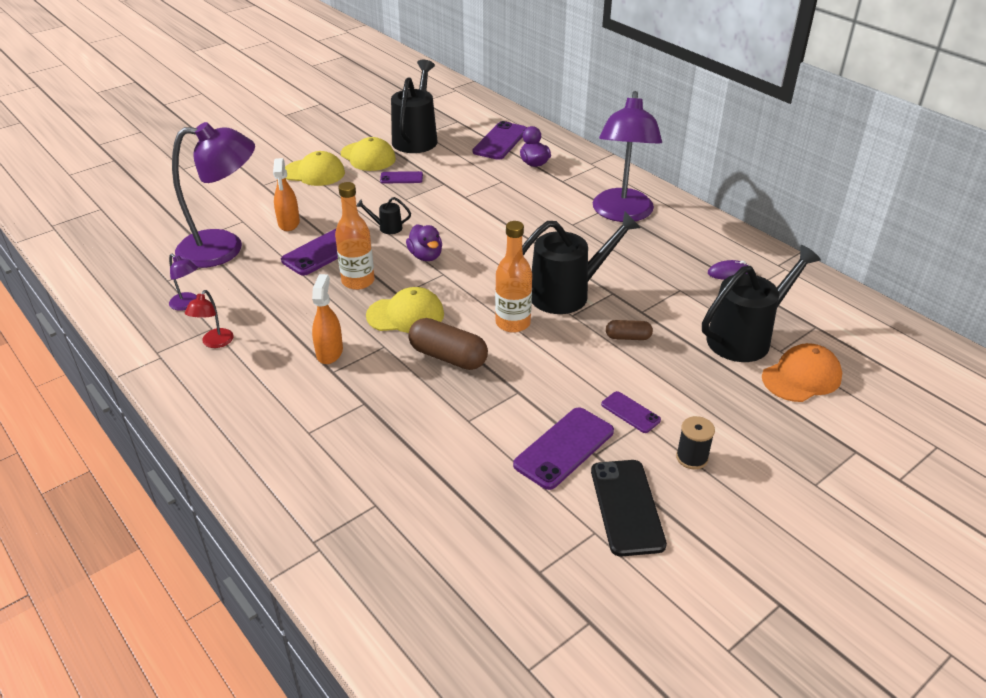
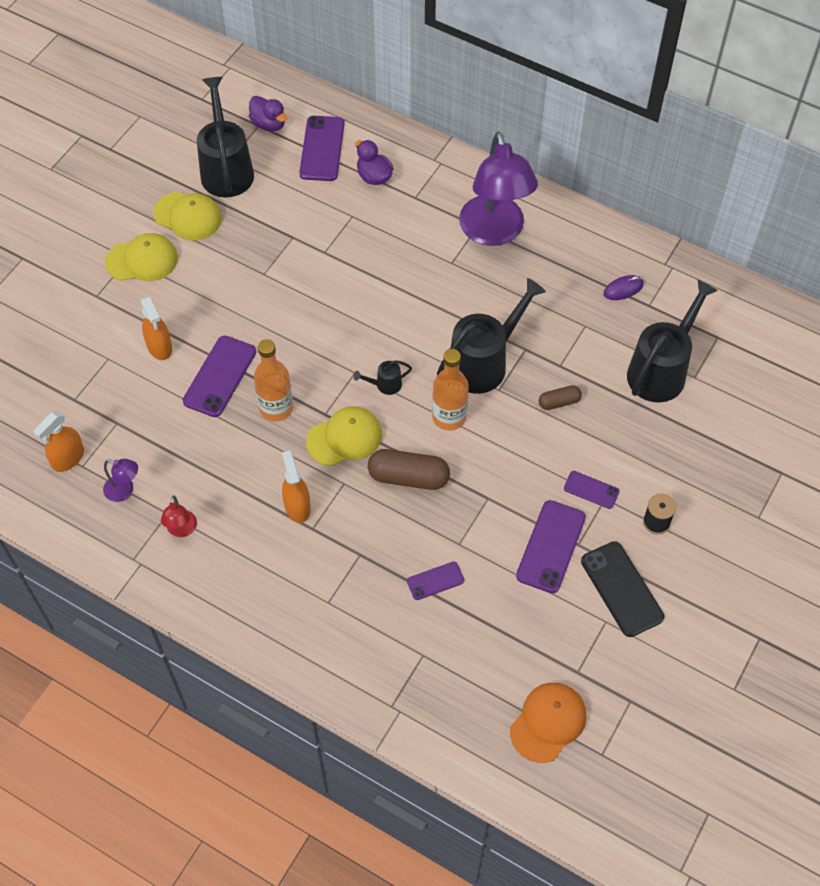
camera: 20 degrees left, 20 degrees up
purple lamp [172,122,255,268] -> none
black watering can [357,197,411,234] -> black watering can moved to [353,360,412,395]
purple phone [380,171,423,183] -> purple phone moved to [407,562,464,600]
purple duck [406,224,442,261] -> purple duck moved to [249,96,287,132]
orange cap [762,343,842,402] -> orange cap moved to [510,683,586,763]
none -> orange spray bottle [33,411,84,472]

